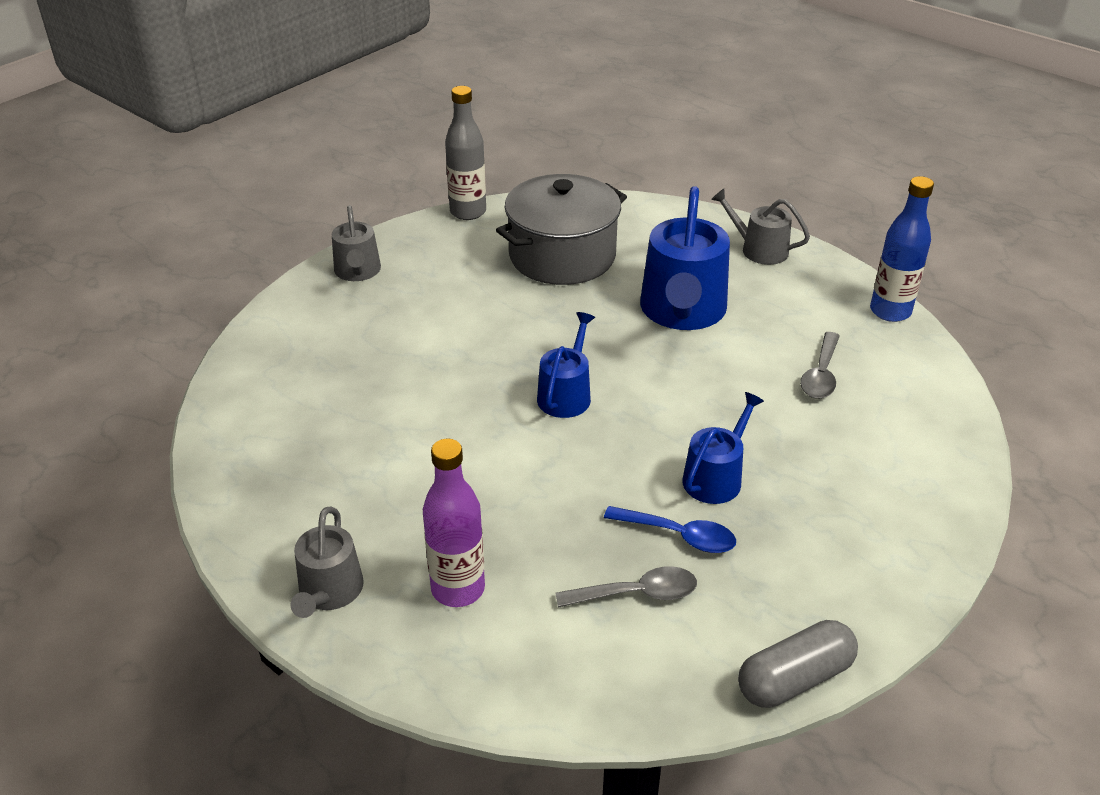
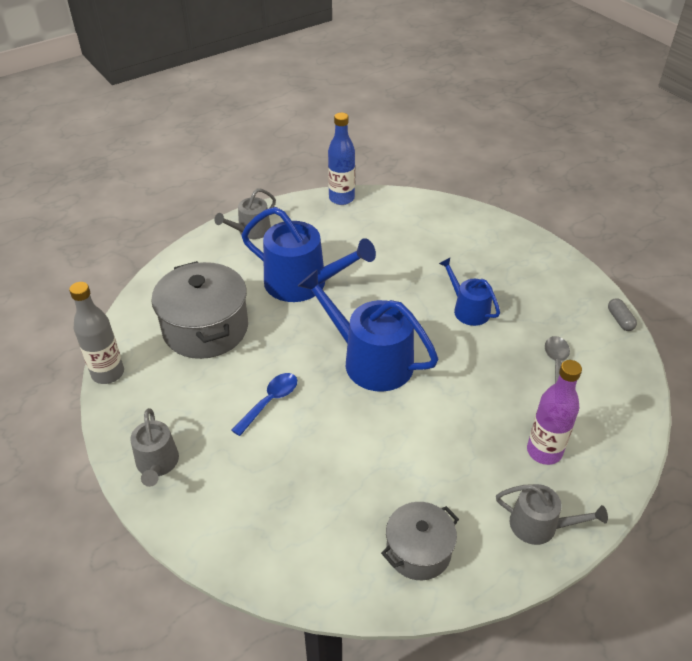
camera: 75 degrees left, 5 degrees up
grey watering can [332,205,381,281] -> grey watering can turned 75 degrees clockwise [130,408,179,487]
blue watering can [537,312,595,418] -> blue watering can [298,270,439,392], size x1.78
blue spoon [604,506,736,553] -> blue spoon moved to [231,373,297,436]
grey capsule [738,620,858,708] -> grey capsule [608,298,637,331], size x0.58
grey spoon [800,332,840,399] -> none
none -> grey pot [381,502,459,580]

